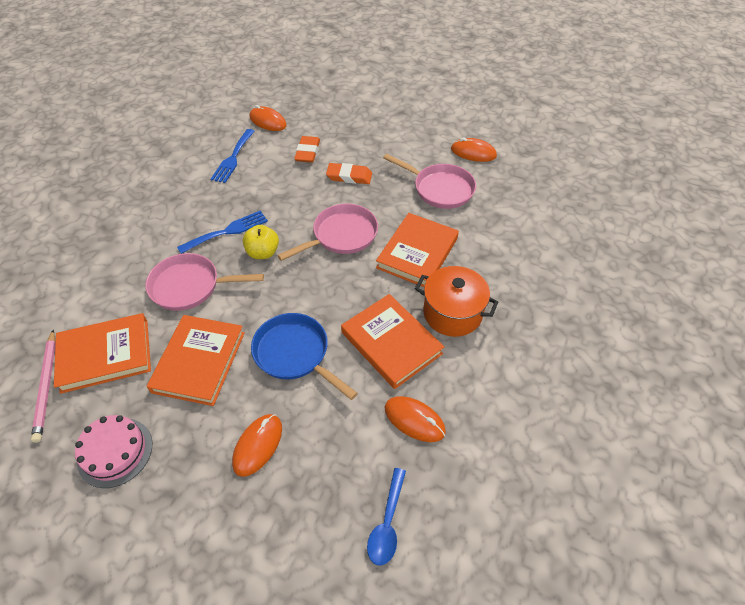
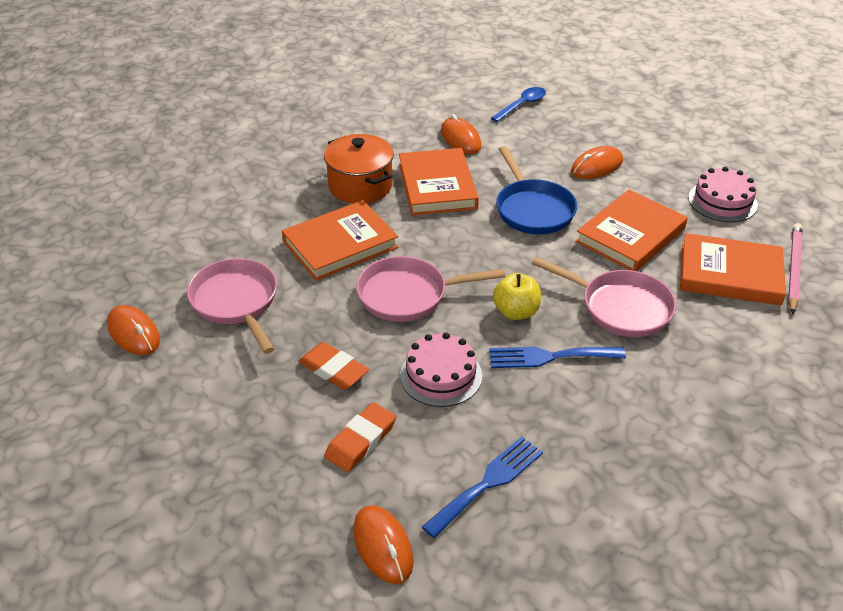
camera: 150 degrees left, 10 degrees down
none -> pink cake [400,332,482,407]

